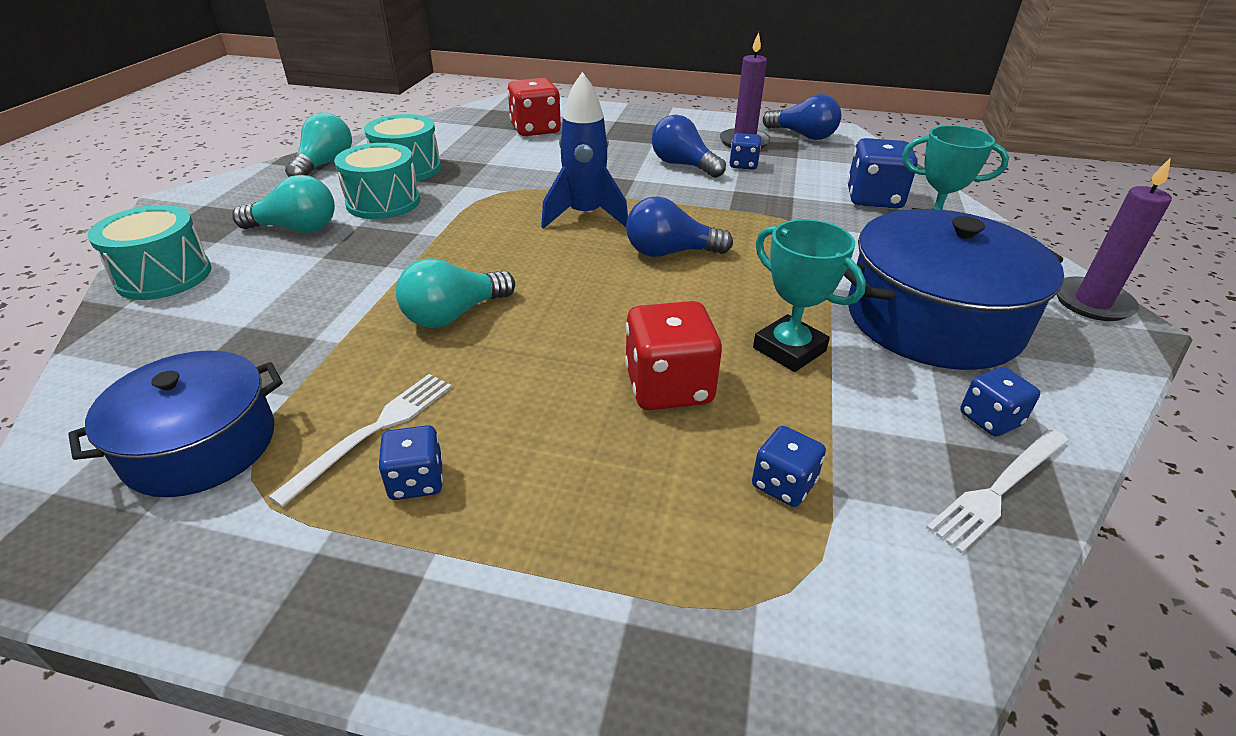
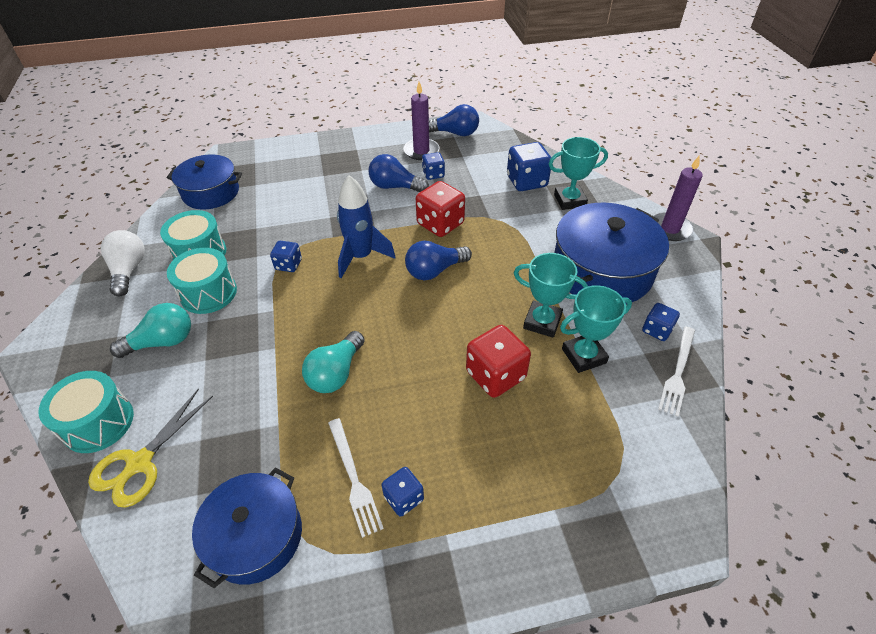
camera: 25 degrees left, 10 degrees up
white fork [268,374,452,507] -> white fork turned 150 degrees clockwise [328,418,384,538]
turquoise light bulb [285,113,352,177] -> white light bulb [100,230,145,296]
red dice [507,78,561,136] -> red dice moved to [416,181,465,237]
blue dice [752,426,826,507] -> blue dice moved to [270,241,302,272]
none -> yellow scissors [88,389,213,508]
none -> blue pot [167,155,242,209]
none -> turquoise trophy [560,285,632,373]

